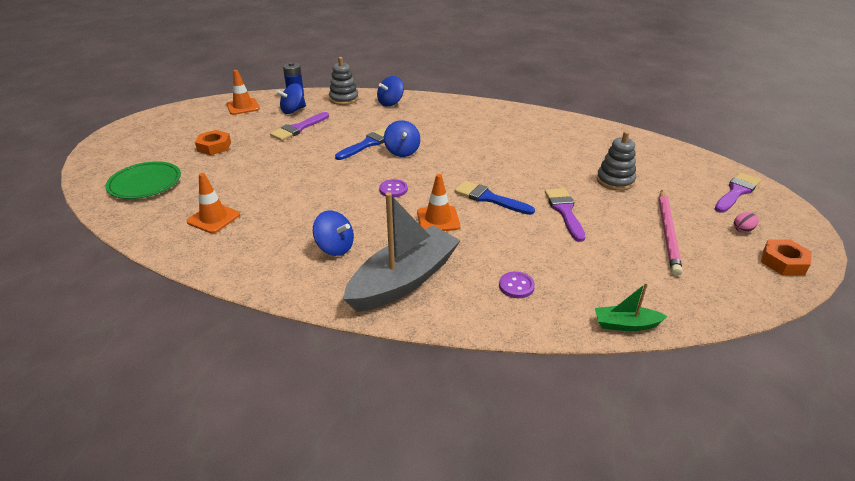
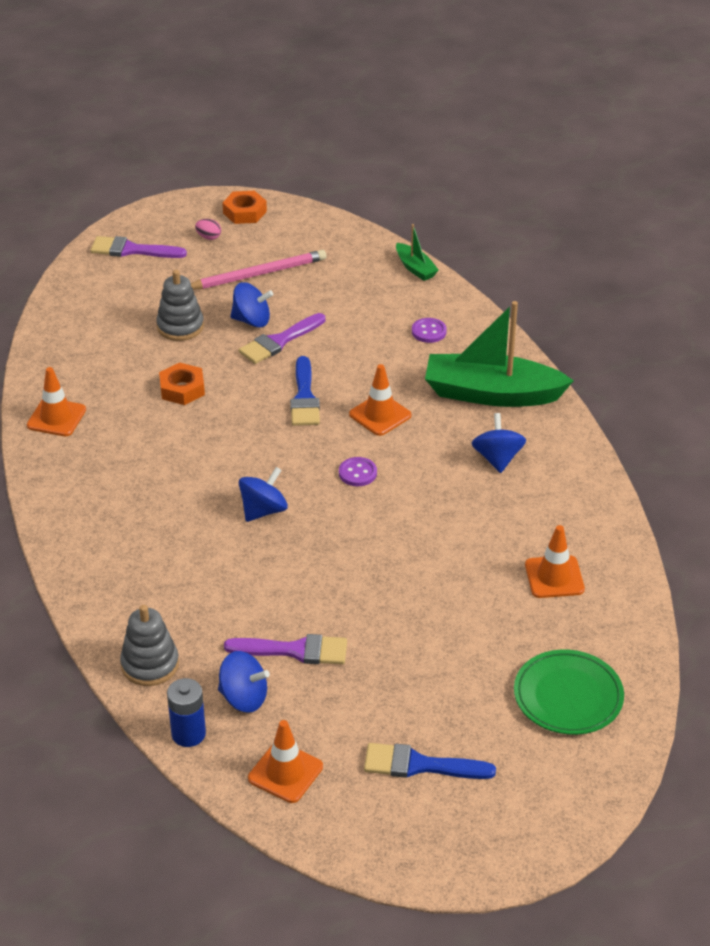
camera: 125 degrees left, 5 degrees up
orange nut [195,130,231,155] -> orange nut moved to [159,363,205,405]
blue brush [335,128,386,160] -> blue brush moved to [364,743,496,779]
grey boat [343,192,461,312] -> green boat [425,301,574,407]
blue spinning top [377,76,404,107] -> blue spinning top moved to [230,282,273,328]
none -> orange traffic cone [27,367,86,436]

